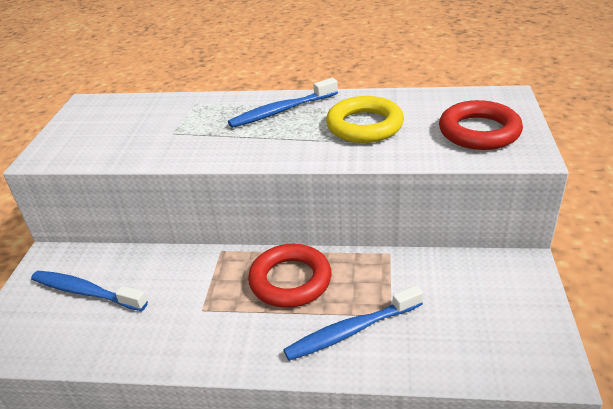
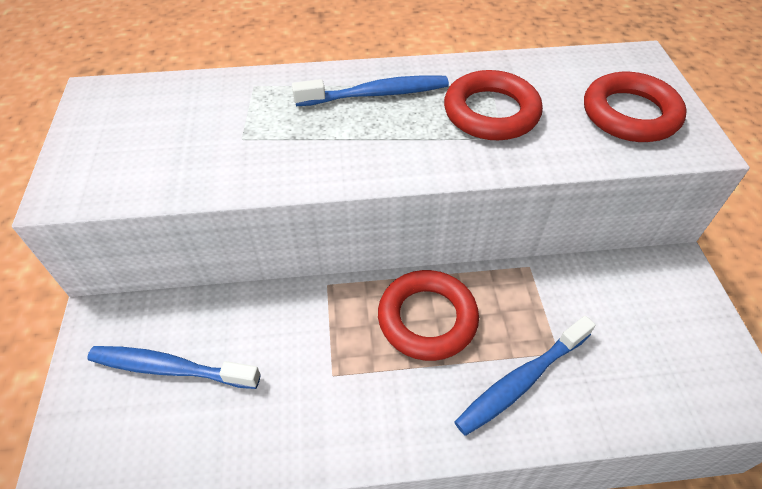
camera: 15 degrees left, 15 degrees up
blue toothbrush [228,78,338,128] -> blue toothbrush turned 150 degrees counterclockwise [292,75,449,106]
yellow ring [326,96,404,143] -> red ring [444,70,543,140]

